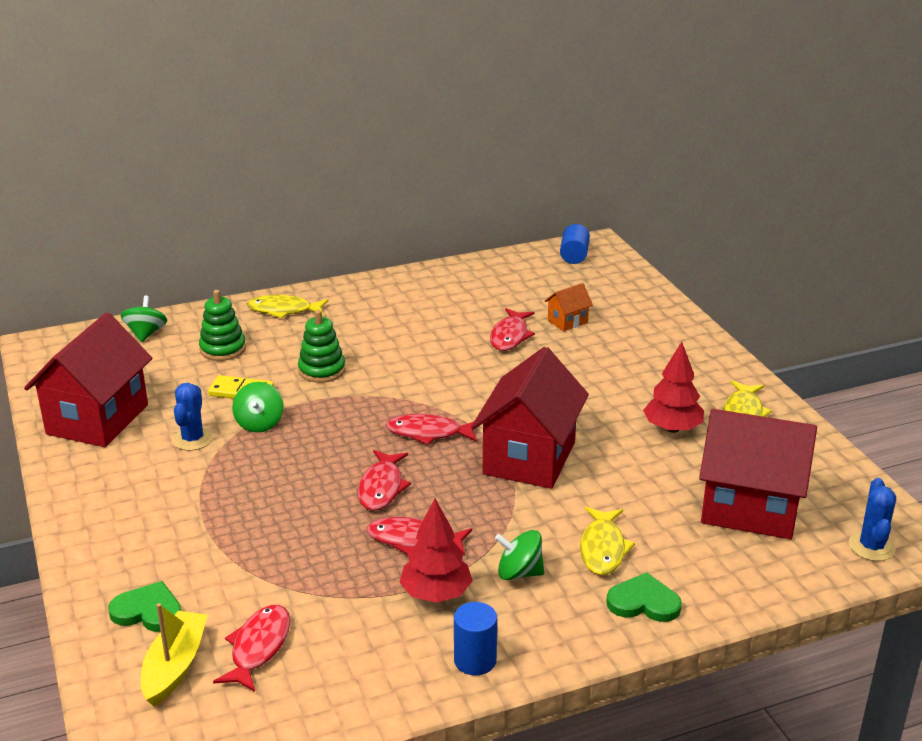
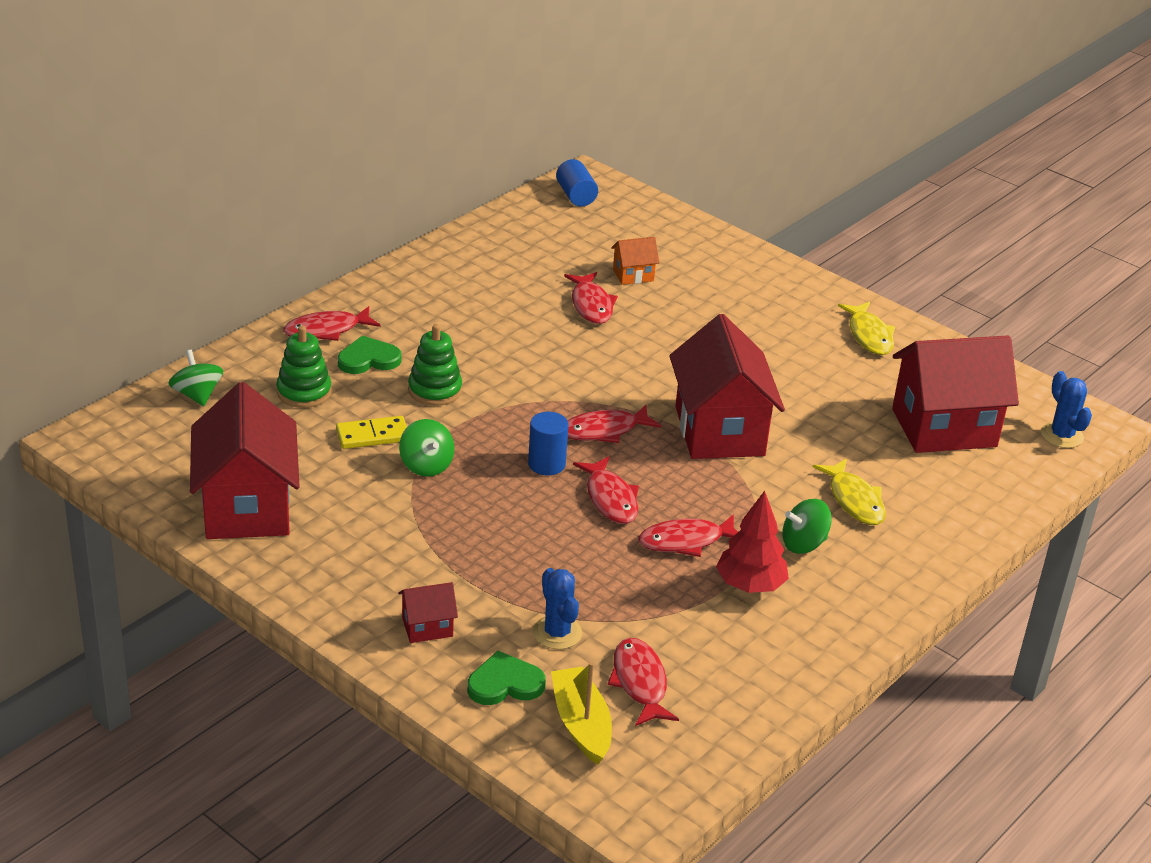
camera: 30 degrees left, 5 degrees up
blue cactus [172,383,213,451] -> blue cactus moved to [533,568,582,650]
yellow fish [247,295,328,318] -> red fish [283,306,380,341]
blue cylinder [454,602,497,675] -> blue cylinder moved to [528,412,568,475]
orange house [545,283,593,331] -> orange house turned 45 degrees clockwise [611,237,659,285]
green heart [606,572,682,622] -> green heart moved to [338,336,402,374]
red tree [643,342,704,433] -> none
none -> red house [398,582,458,643]

